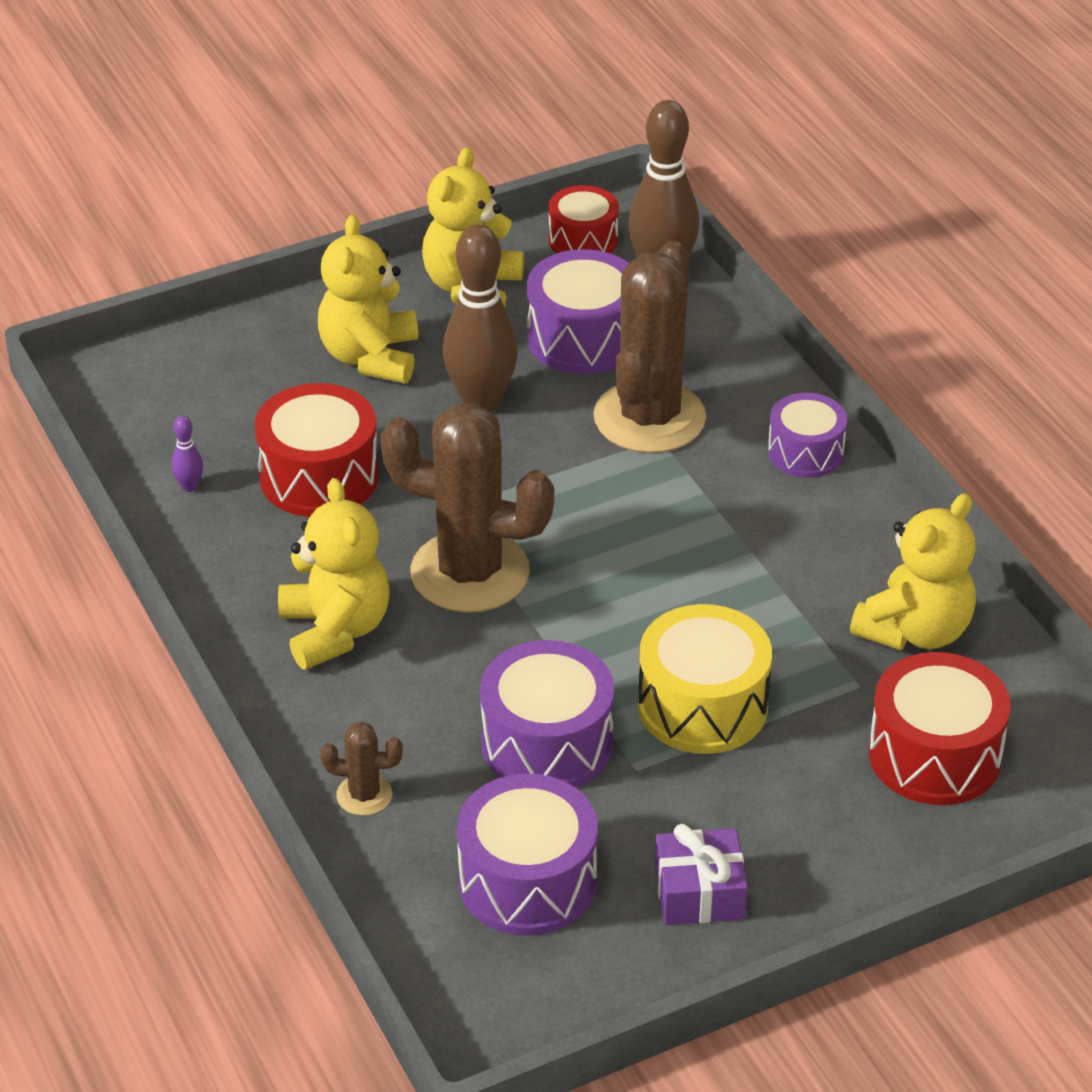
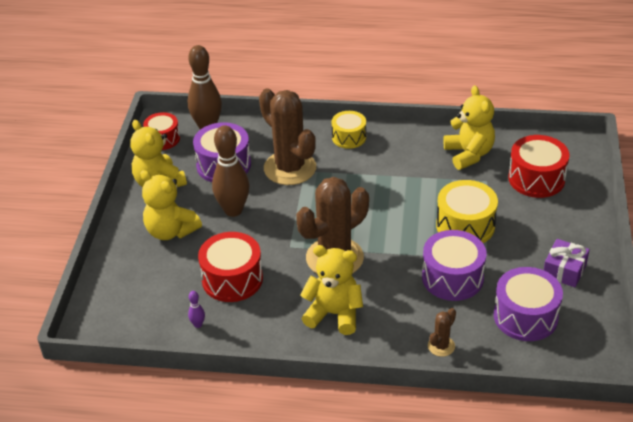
camera: 55 degrees left, 0 degrees up
purple drum [768,393,847,478] -> yellow drum [332,111,366,149]

